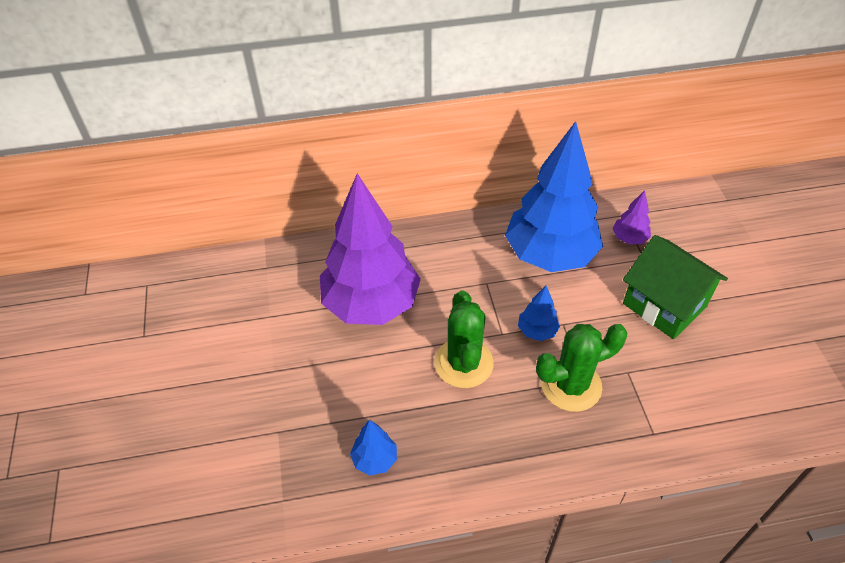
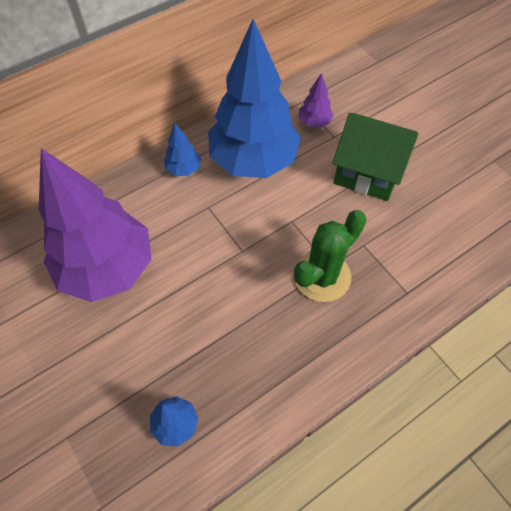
camera: 25 degrees left, 10 degrees up
green cactus [435,291,494,388] -> none
blue tree [518,286,560,341] -> blue tree moved to [164,123,201,176]

